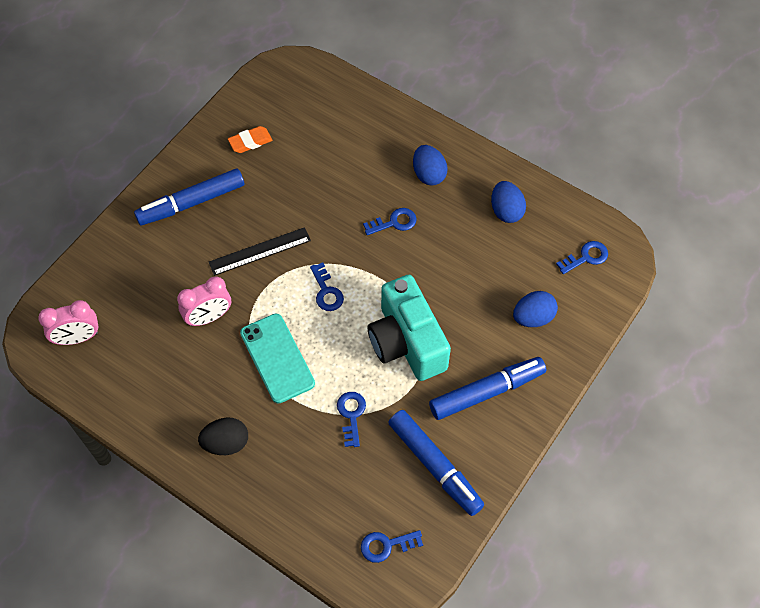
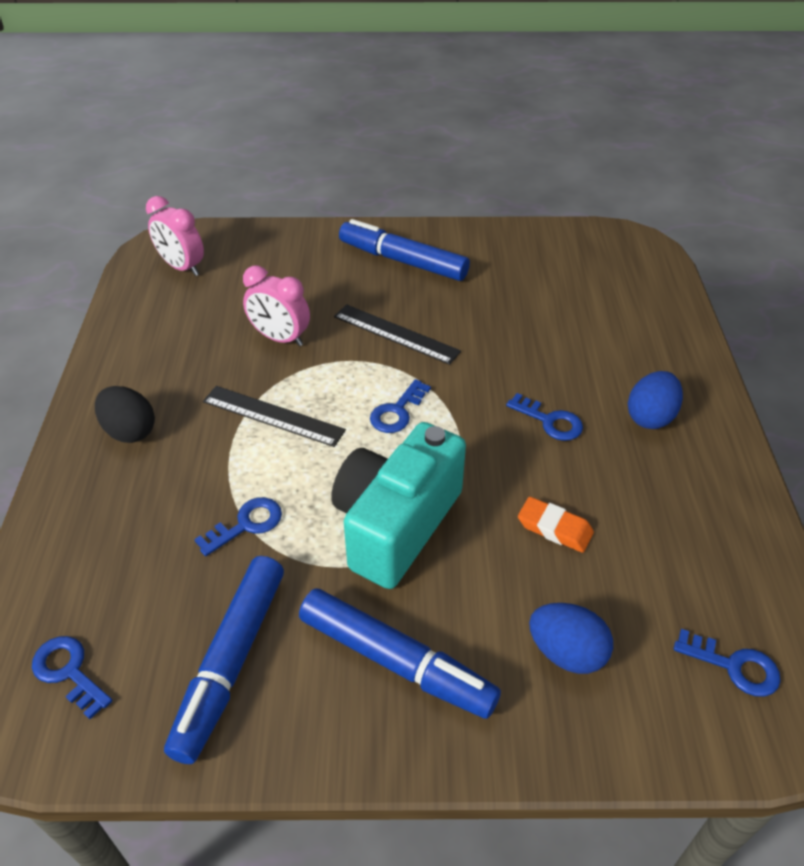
camera: 55 degrees right, 15 degrees down
orange eraser [228,126,272,153] -> orange eraser moved to [518,497,594,553]
turquoise phone [240,313,315,403] -> black ruler [203,386,346,447]
blue egg [491,181,526,223] -> none

